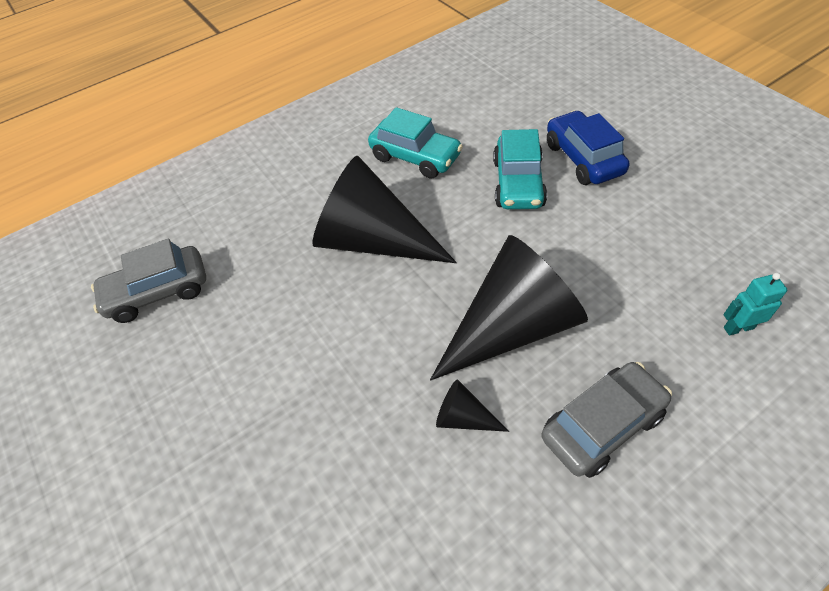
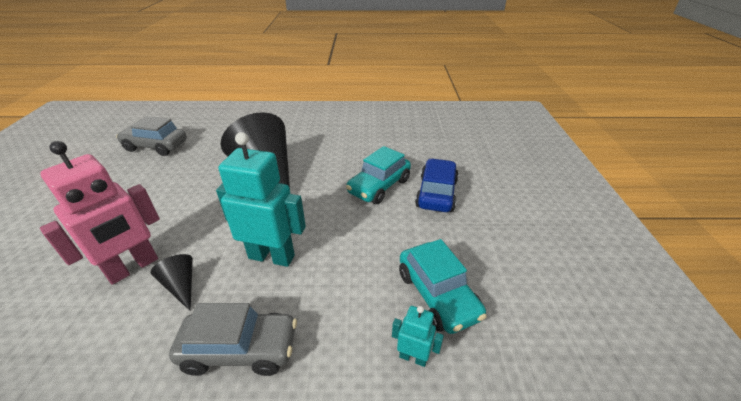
camera: 30 degrees right, 15 degrees down
turquoise car [368,107,463,179] -> turquoise car moved to [399,239,487,334]
black cone [430,235,588,380] -> turquoise robot [216,132,306,267]
none -> pink robot [40,141,160,285]

